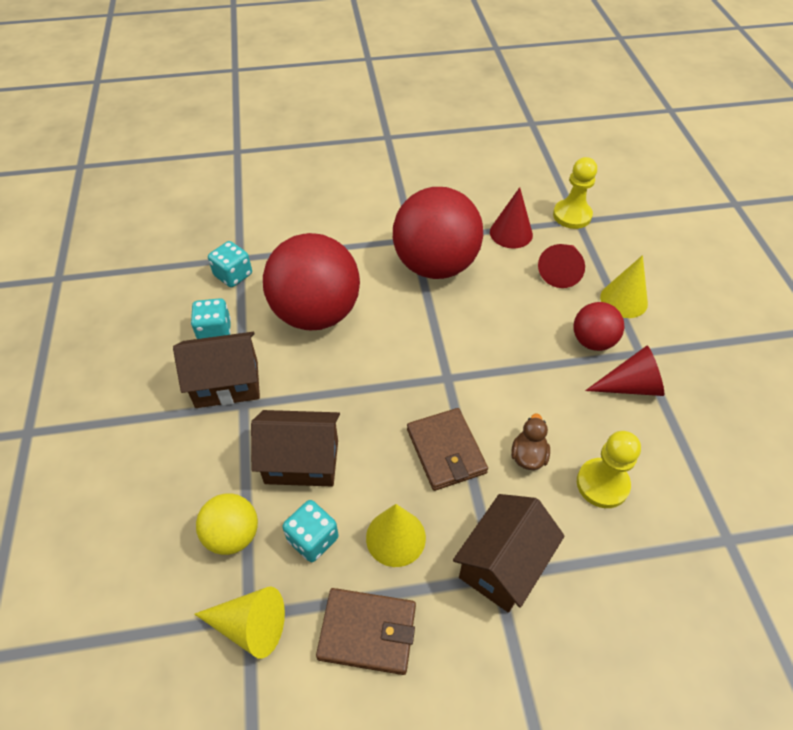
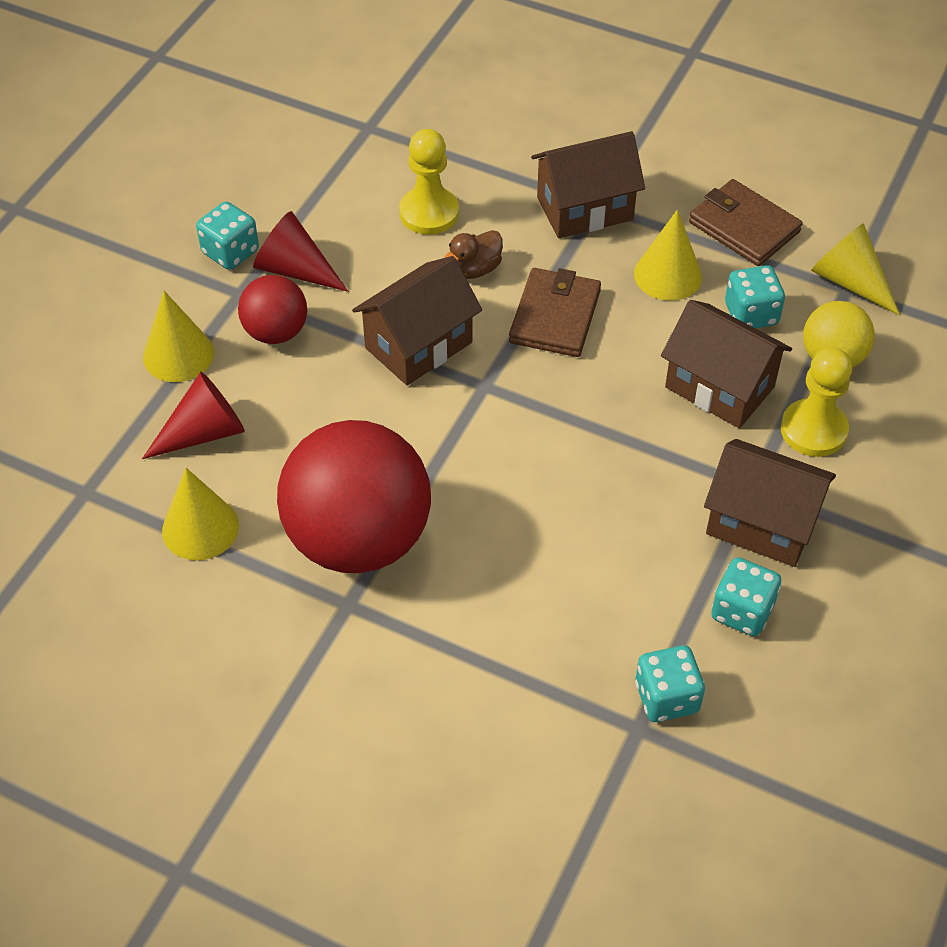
camera: 145 degrees left, 0 degrees up
red ball [263,233,360,330] -> none
red cone [490,187,533,249] -> yellow cone [162,468,239,560]
yellow pawn [553,157,597,229] -> yellow pawn moved to [781,347,852,457]
none -> turquoise dice [196,201,259,270]
none -> brown house [352,256,482,385]

